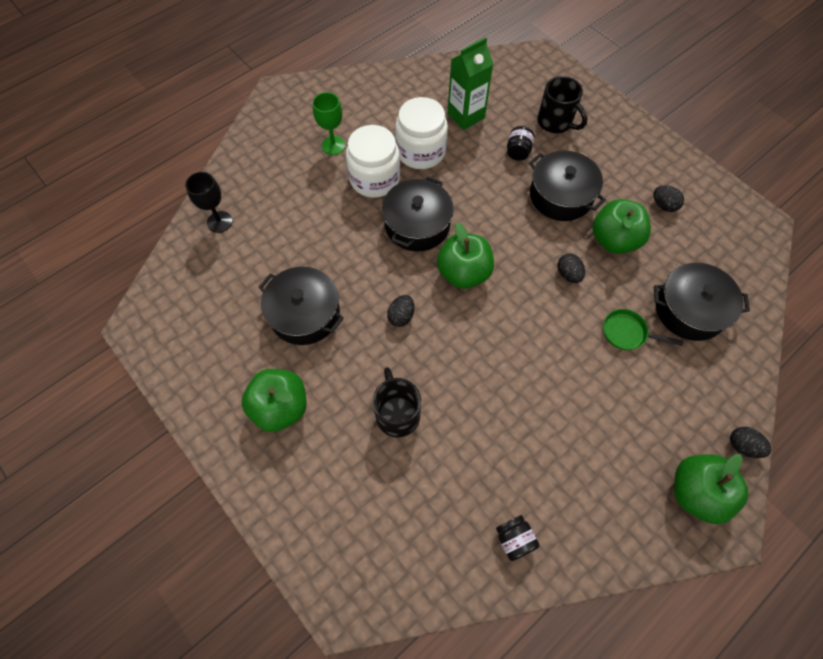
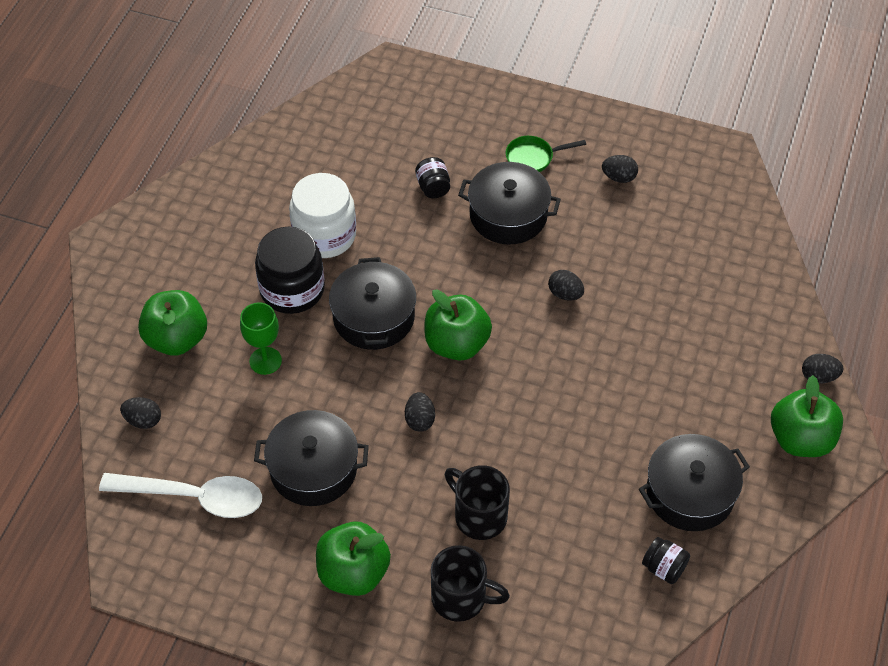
camera: 30 degrees left, 10 degrees down
black goblet [185,172,233,233] -> black egg [120,397,161,429]
green goblet [313,92,345,155] -> green goblet moved to [240,302,282,375]
white jar [346,125,400,198] -> black jar [255,227,325,314]
green carton [447,37,493,130] -> none
black mug [537,76,587,133] -> black mug moved to [431,545,510,622]
green apple [593,199,651,254] -> green apple moved to [138,290,207,356]
green pan [603,309,683,350] -> green pan moved to [506,136,586,172]
black pot [654,263,750,341] -> black pot moved to [639,434,750,531]
none -> white spoon [99,473,262,518]

